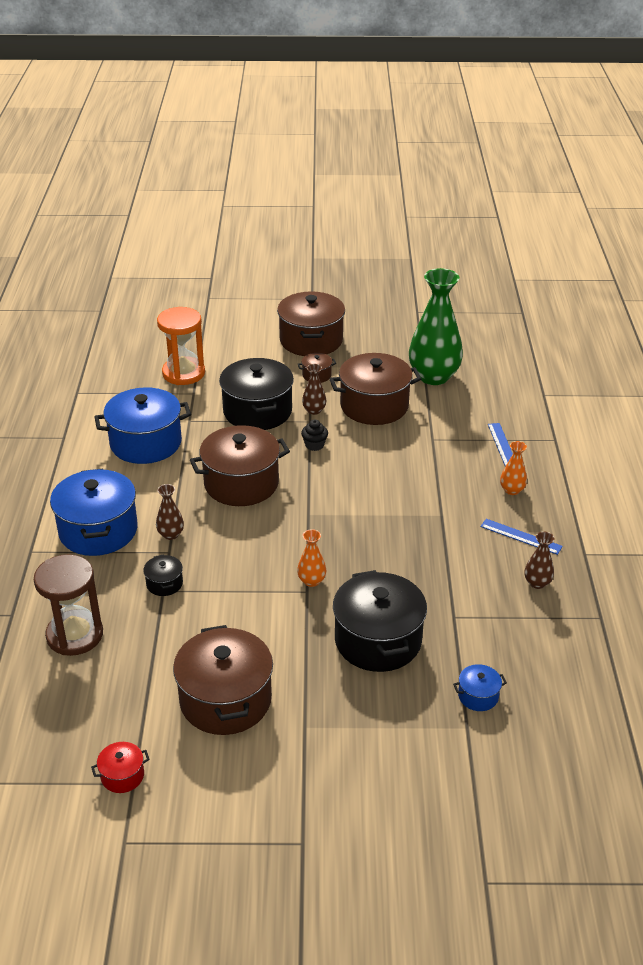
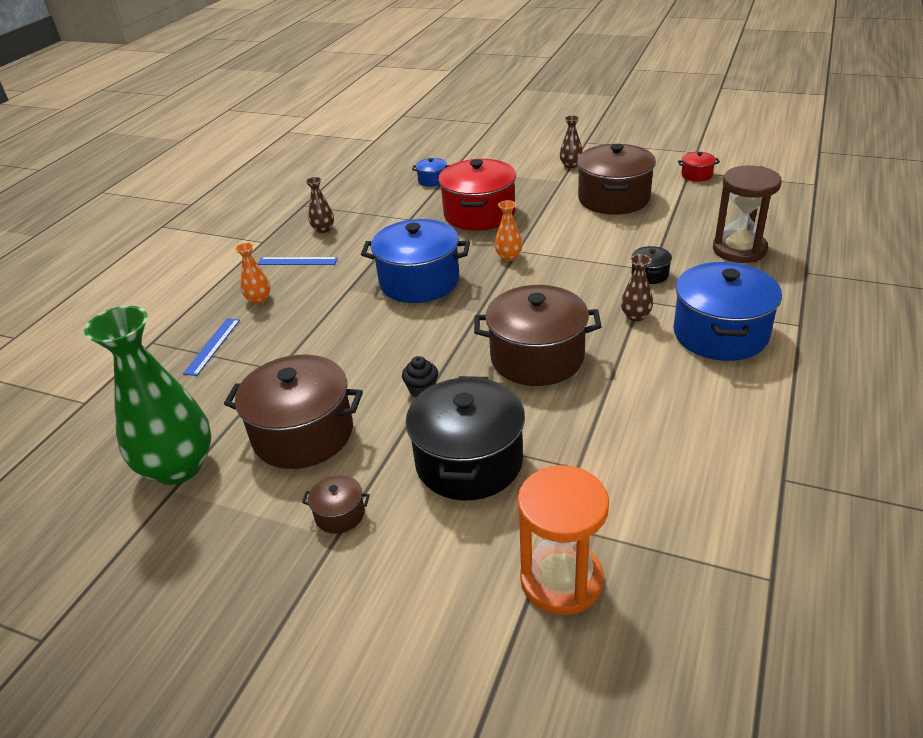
camera: 155 degrees left, 0 degrees up
blue pot [95,387,191,464] -> blue pot moved to [361,219,470,303]
brown pot [277,291,345,356] -> none
brown vase [302,364,327,415] -> brown vase moved to [560,115,583,168]
black pot [333,570,427,672] -> red pot [438,159,516,231]
blue ruler [480,519,563,555] -> blue ruler turned 45 degrees counterclockwise [258,257,338,265]

